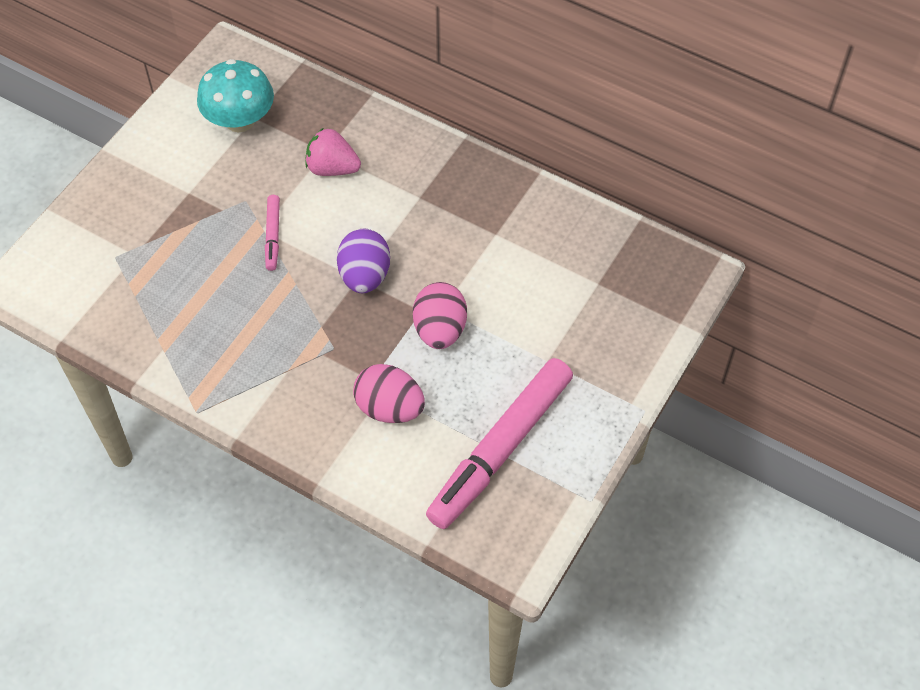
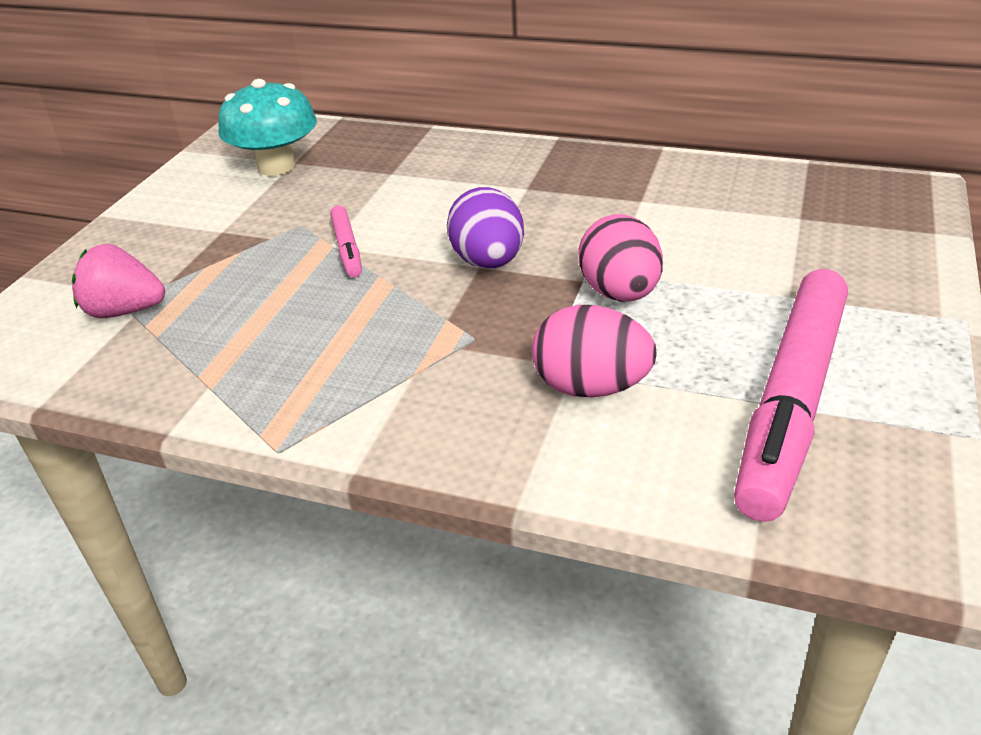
camera: 10 degrees left, 20 degrees down
pink strawberry [305,128,361,176] -> pink strawberry moved to [72,244,165,318]

